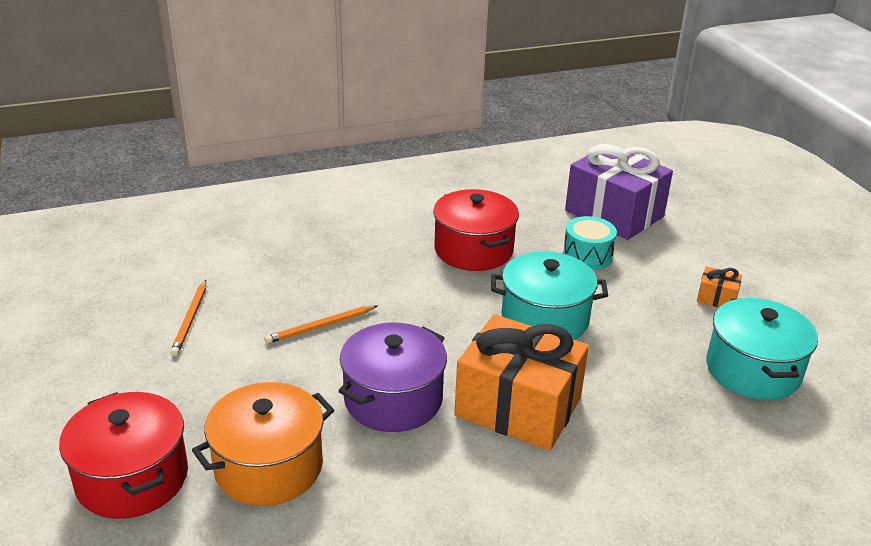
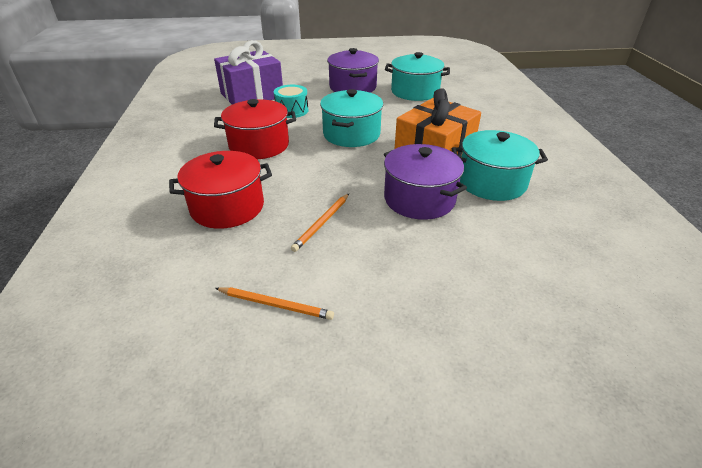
camera: 75 degrees left, 5 degrees up
red pot [59,392,188,519] -> red pot moved to [169,151,272,229]
orange pot [192,382,334,506] -> none
orange pencil [264,305,378,344] -> orange pencil turned 45 degrees clockwise [291,194,349,252]
orange gift [697,266,742,307] -> purple pot [327,48,379,93]
none -> turquoise pot [452,130,548,201]

